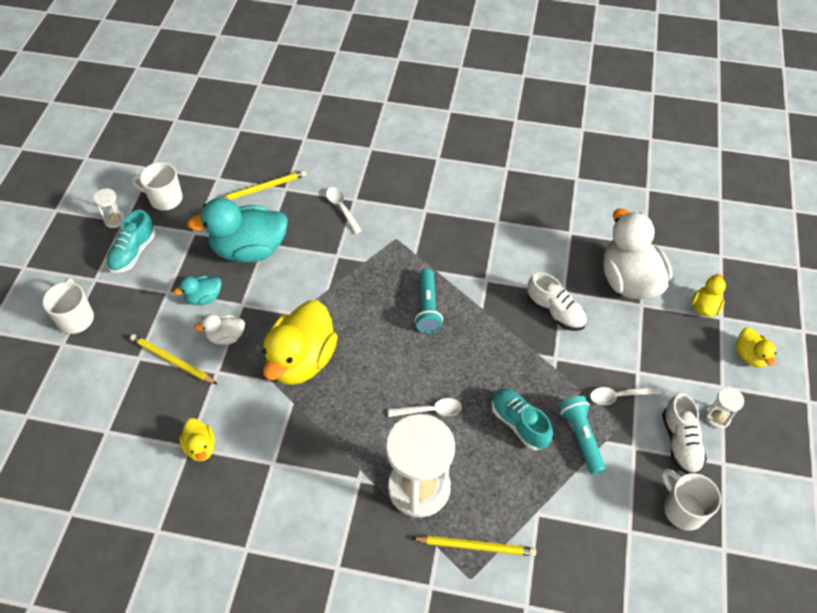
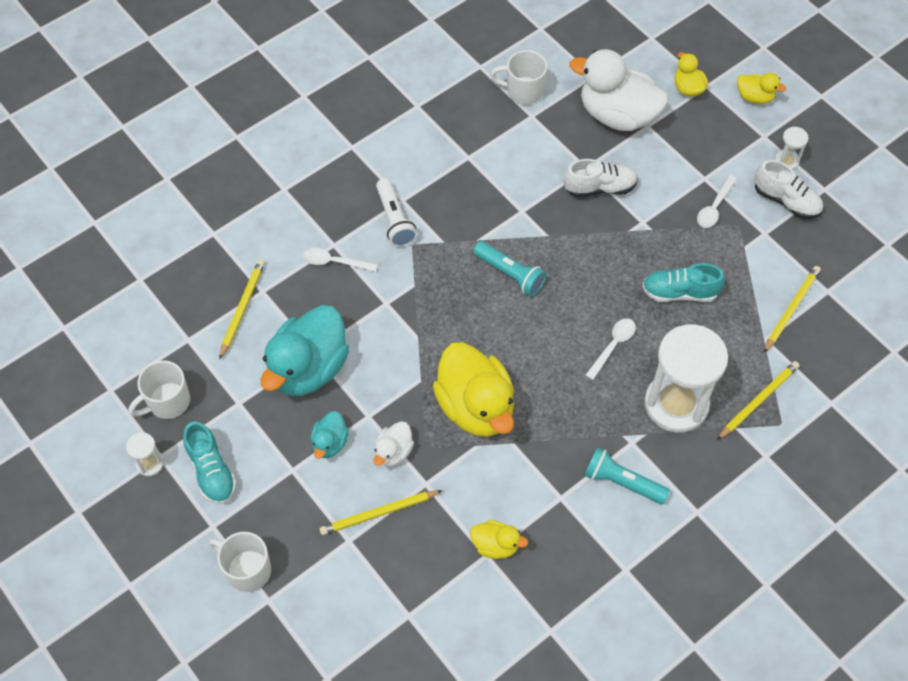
camera: 50 degrees left, 5 degrees up
turquoise flashlight [559,396,606,475] -> turquoise flashlight moved to [584,447,670,504]
white mug [662,469,721,531] -> white mug moved to [490,50,547,105]
none -> white flashlight [376,178,417,247]
none -> yellow pencil [764,266,821,353]

